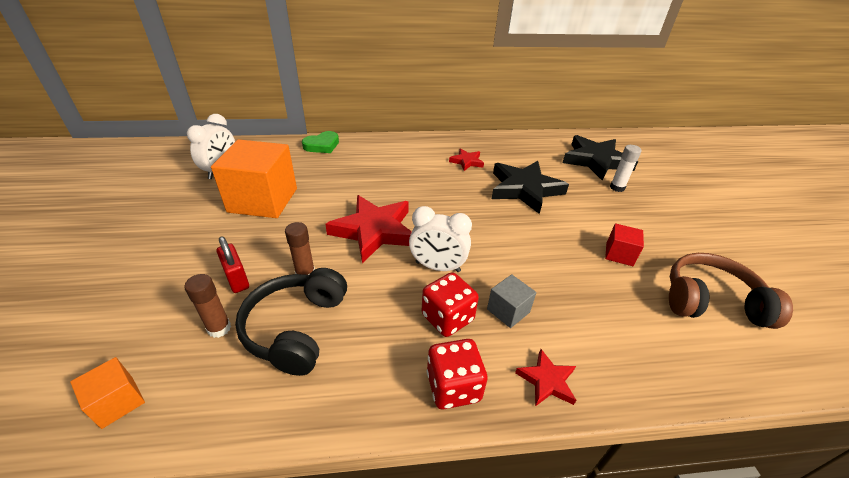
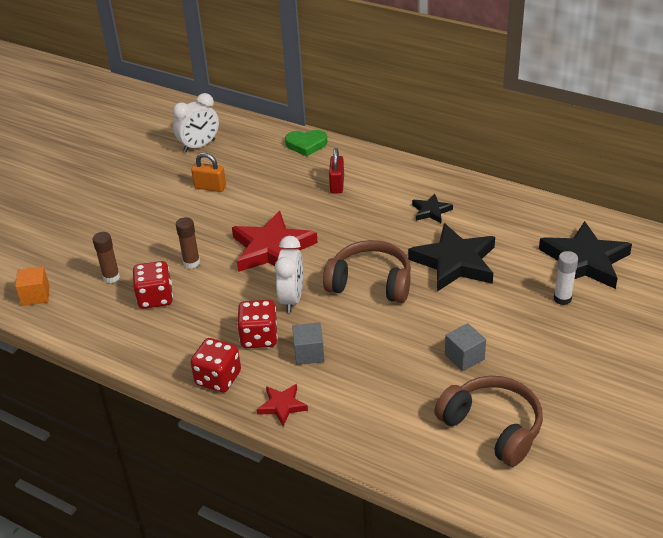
camera: 40 degrees right, 0 degrees up
orange cube [211,139,297,218] -> orange padlock [191,153,226,192]
red padlock [216,237,249,293] -> red padlock moved to [329,148,344,193]
black headphones [235,268,347,376] -> red dice [132,261,173,309]
white clock [409,206,472,272] -> white clock turned 135 degrees counterclockwise [274,236,303,313]
red star [449,148,484,171] -> black star [412,194,453,223]
red cube [605,223,644,266] -> grey cube [445,323,486,371]
none -> brown headphones [323,240,411,303]

